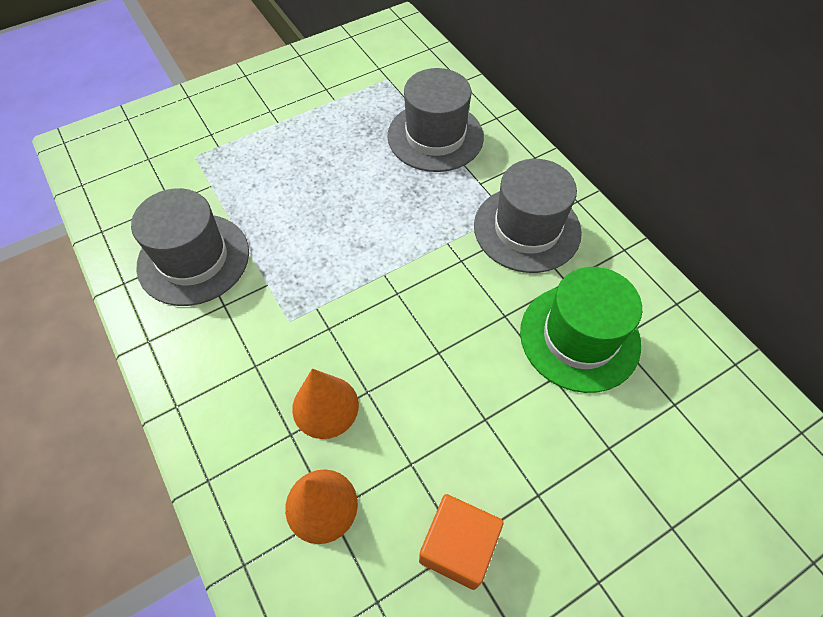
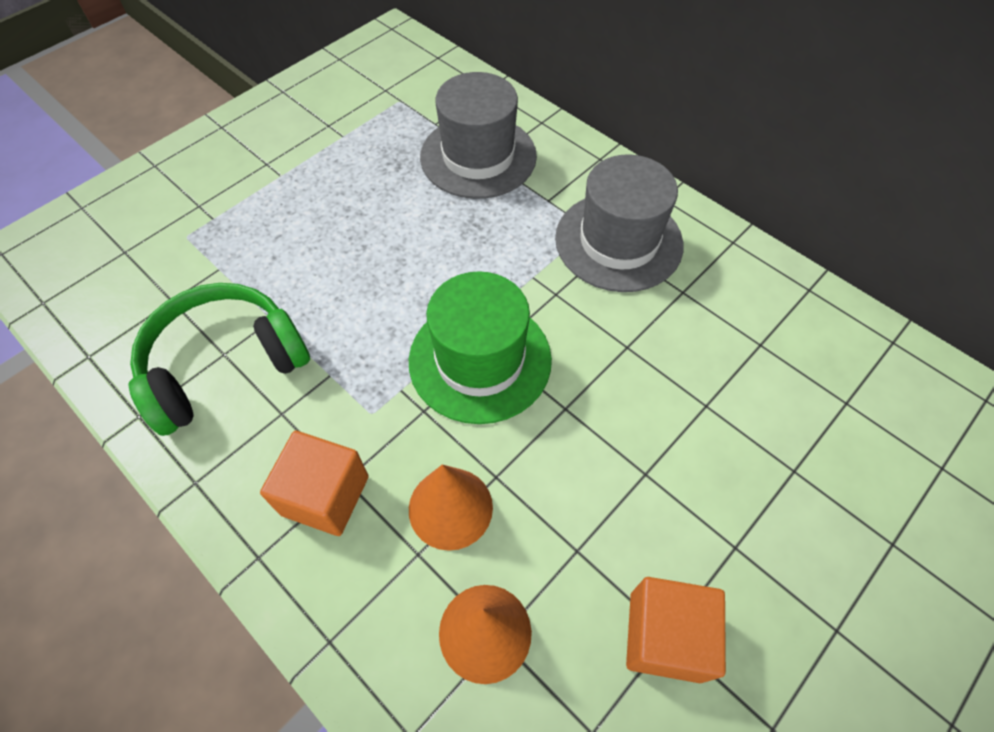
camera: 15 degrees left, 0 degrees up
grey hat [131,188,249,306] -> green headphones [128,283,310,436]
green hat [520,267,642,393] -> green hat moved to [409,271,552,424]
none -> orange cube [260,431,369,536]

